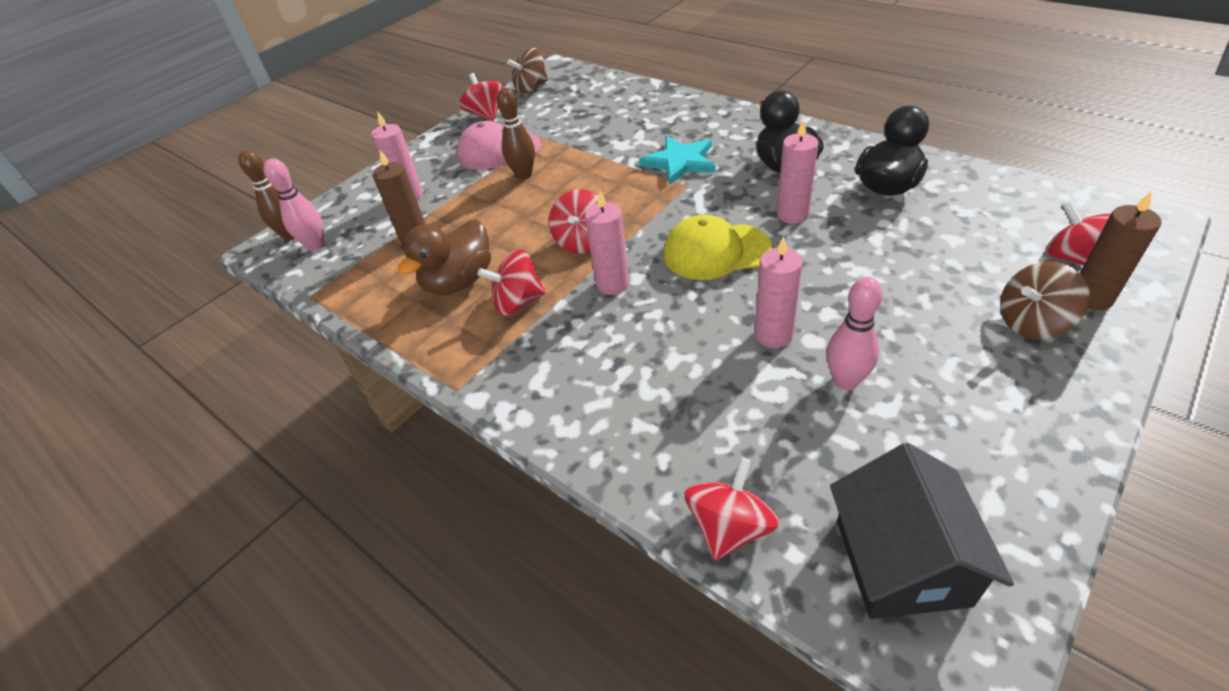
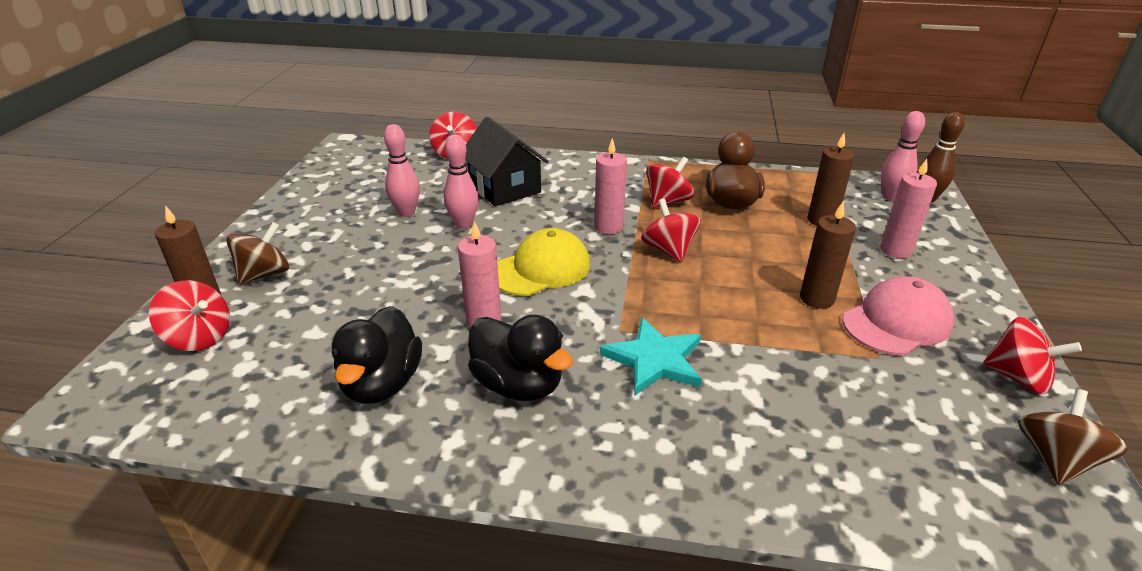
camera: 145 degrees right, 10 degrees down
brown bowling pin [497,88,535,180] -> brown candle [800,202,856,309]
pink candle [755,236,803,348] -> pink bowling pin [444,135,478,229]
black house [830,443,1014,619] -> black house moved to [465,117,549,206]

